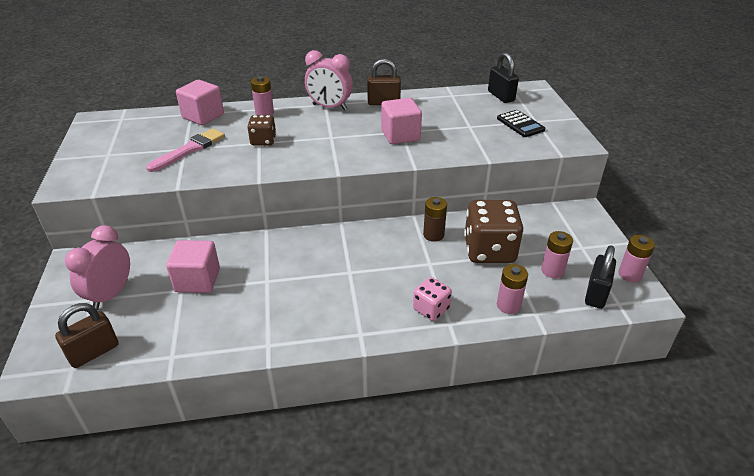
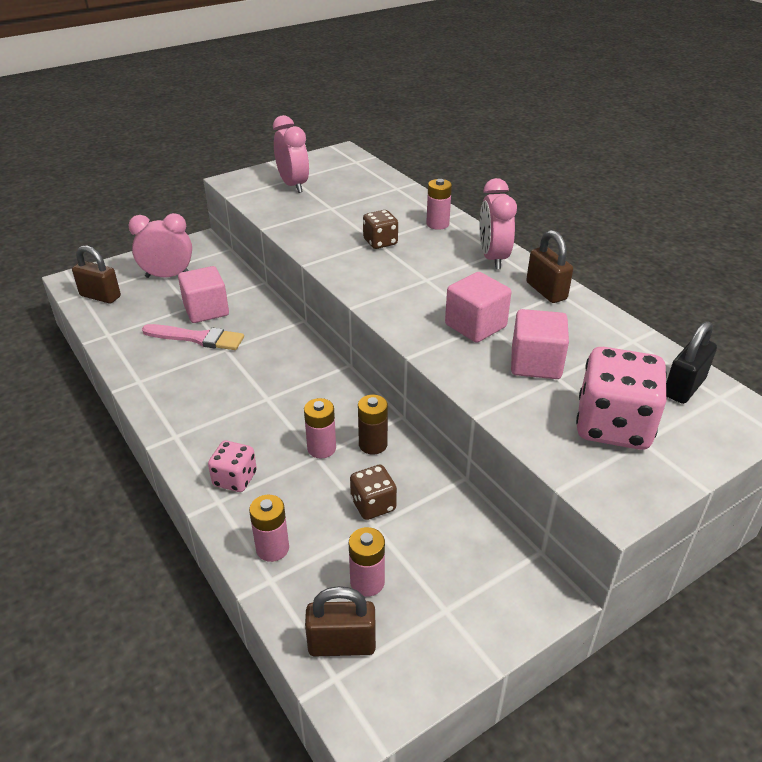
camera: 65 degrees right, 0 degrees up
pink brush [146,128,225,172] -> pink brush moved to [142,324,244,350]
pink cube [176,80,224,125] -> pink cube moved to [511,309,569,379]
brown dice [464,200,524,263] -> brown dice [350,465,397,520], size x0.54
black calculator [497,110,545,137] -> pink dice [576,347,667,450]
black padlock [585,245,616,309] -> brown padlock [305,586,376,657]
pink battery [618,235,655,282] -> pink battery moved to [304,398,336,459]
none -> pink clock [273,115,309,193]

